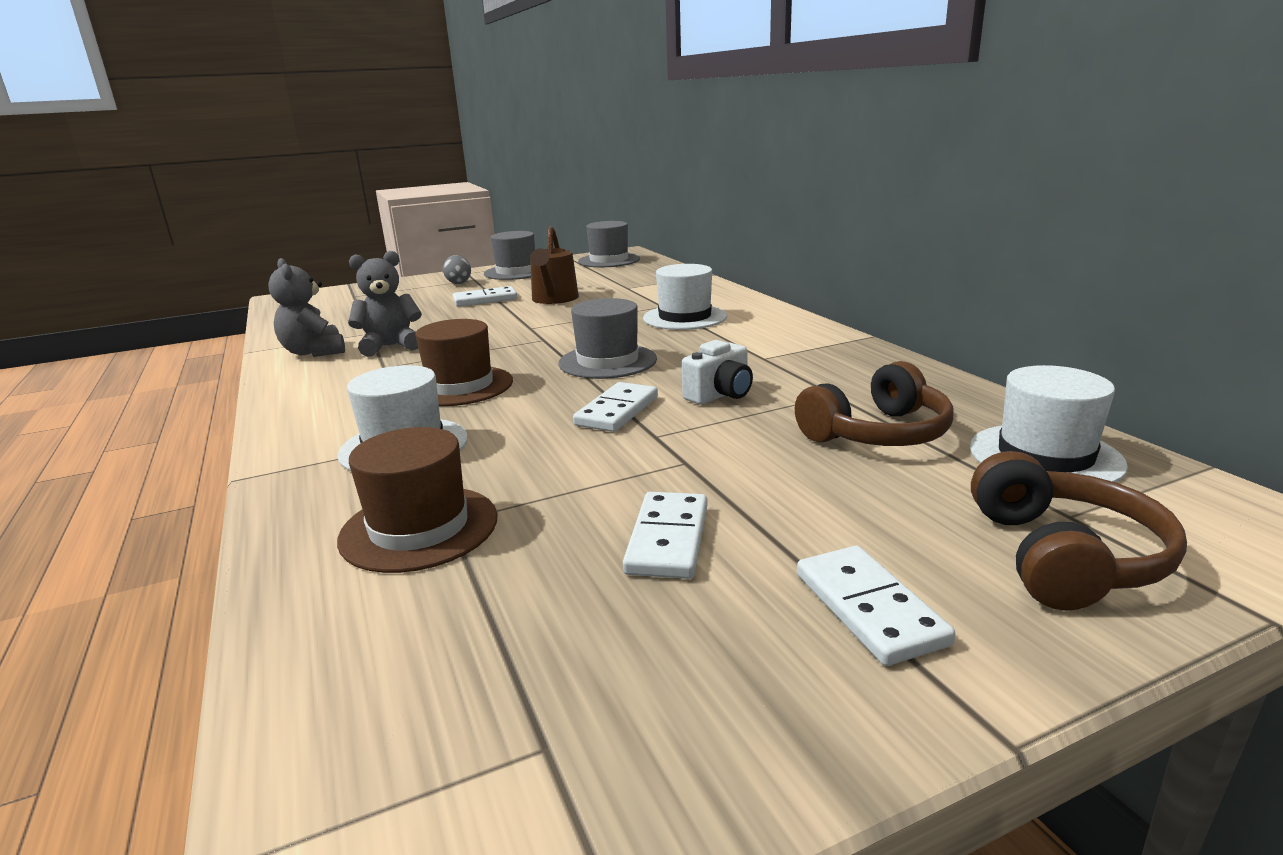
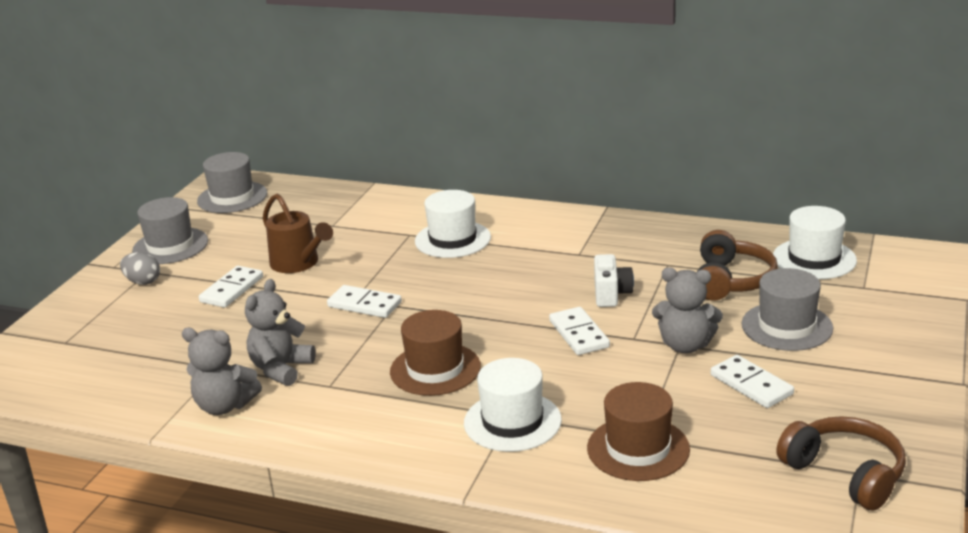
camera: 45 degrees left, 5 degrees up
grey hat [558,298,657,379] -> grey hat moved to [742,268,833,351]
white domino [797,546,955,666] -> white domino moved to [327,285,402,318]
brown headphones [971,451,1187,611] -> brown headphones moved to [776,416,906,511]
none -> grey teddy bear [652,268,723,353]

